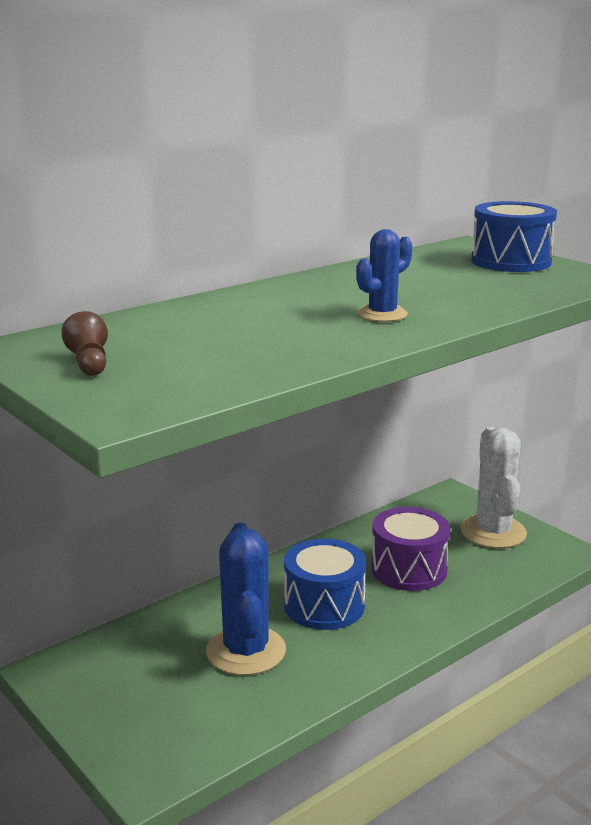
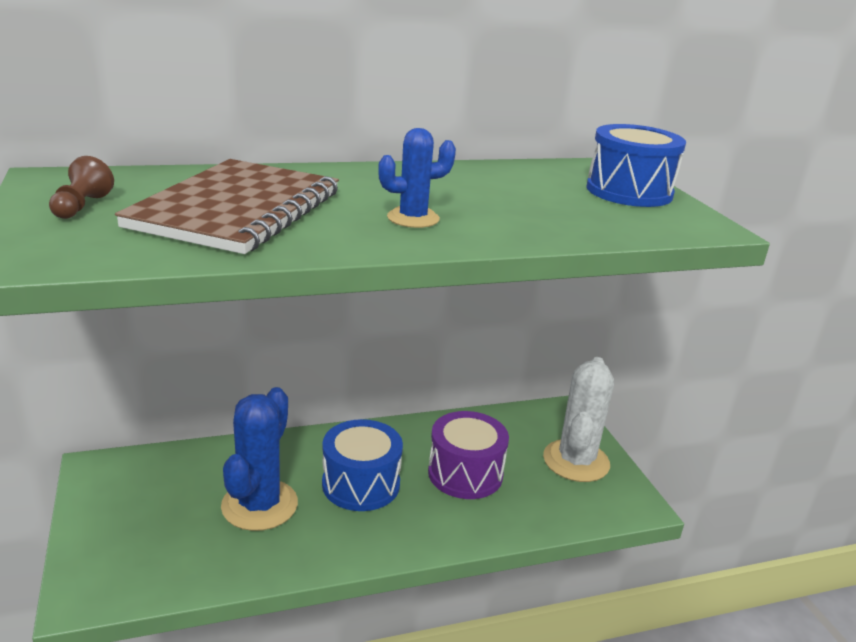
camera: 20 degrees right, 5 degrees up
none -> brown notebook [115,159,339,254]

